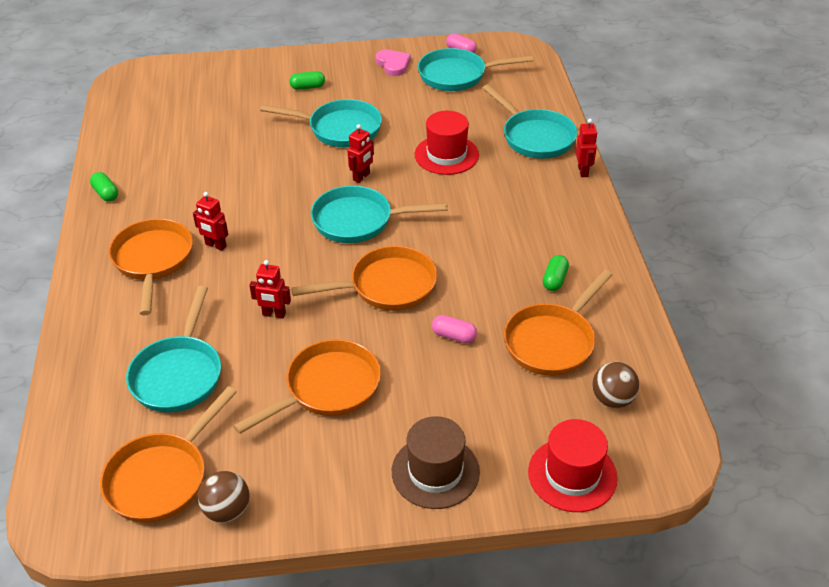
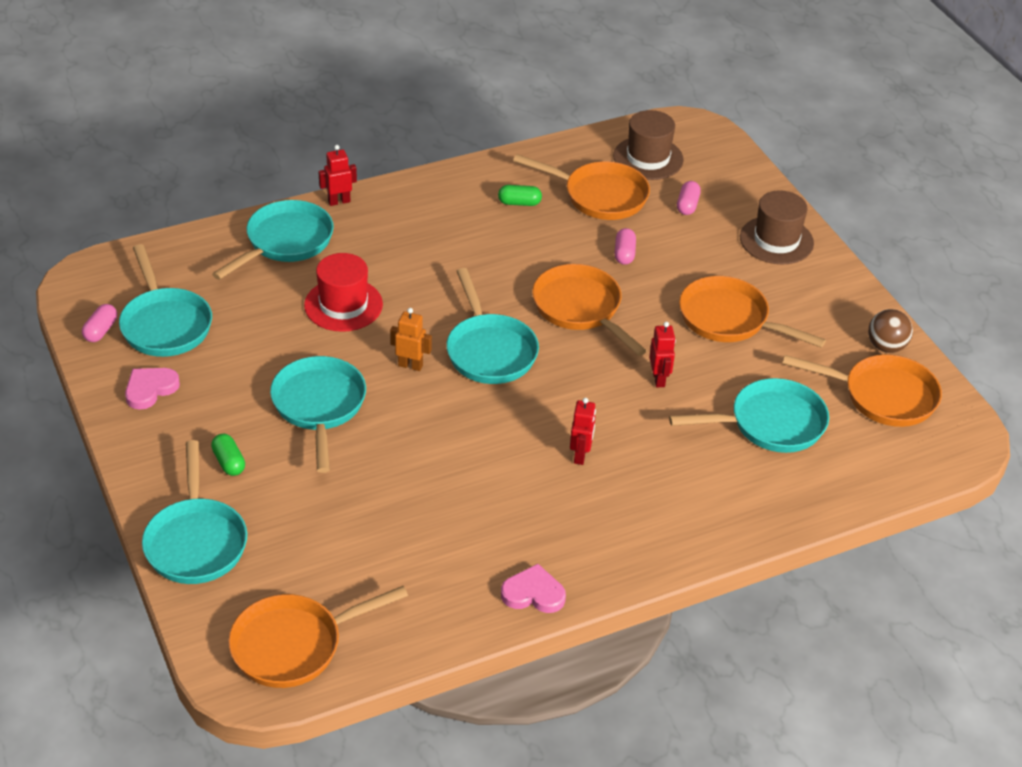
camera: 110 degrees left, 0 degrees up
green capsule [90,172,118,202] -> pink heart [501,564,566,613]
orange pan [109,218,193,315] -> orange pan moved to [228,586,408,688]
red robot [348,124,374,183] -> orange robot [390,308,432,371]
red hat [528,419,618,512] -> none
brown ball [592,362,640,408] -> brown hat [613,110,684,180]
none -> turquoise pan [142,440,247,584]
none -> pink capsule [677,181,701,215]

